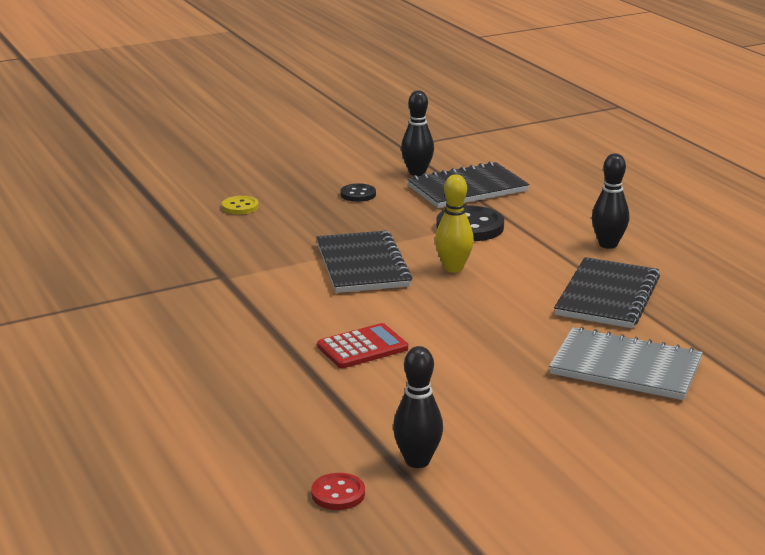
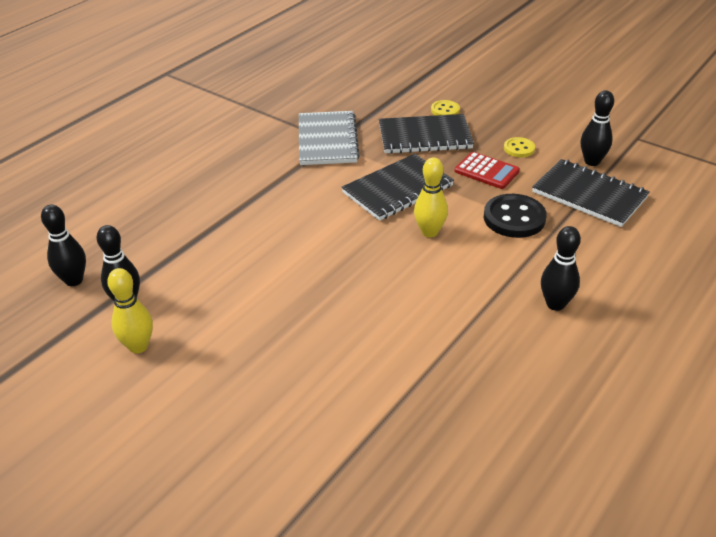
camera: 65 degrees right, 15 degrees up
red button [311,473,365,510] -> black bowling pin [41,205,86,286]
red calculator [317,323,408,368] -> red calculator moved to [455,152,520,189]
black button [340,183,376,202] -> yellow button [504,137,535,157]
grey notebook [549,327,703,400] -> grey notebook moved to [299,111,360,165]
black notebook [554,257,660,328] -> black notebook moved to [379,114,474,154]
none -> yellow bowling pin [107,268,153,354]

